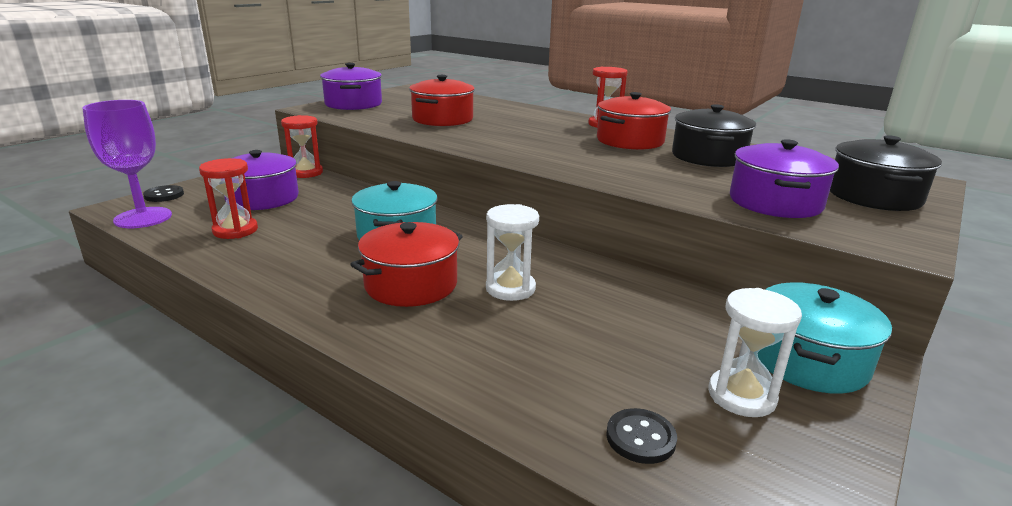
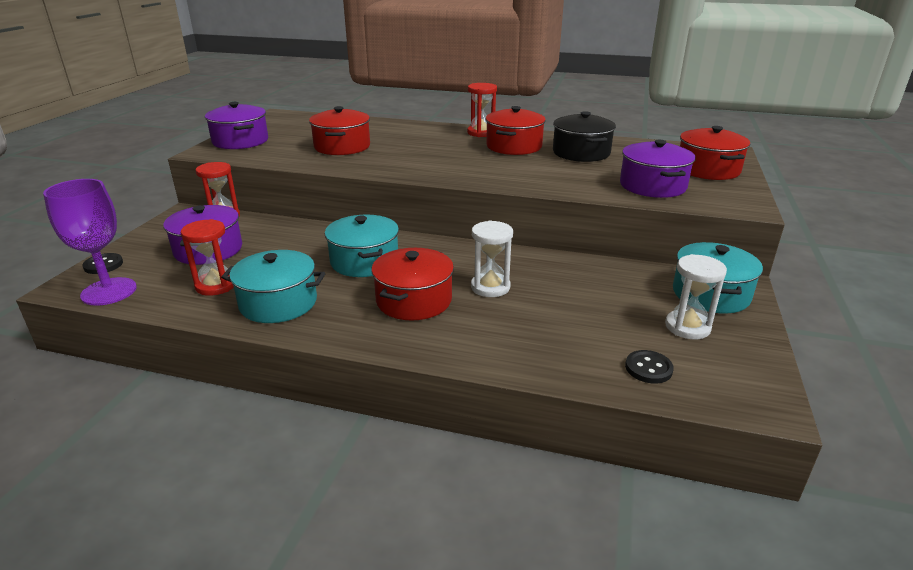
camera: 20 degrees left, 5 degrees up
black pot [830,135,942,211] -> red pot [680,126,750,180]
none -> turquoise pot [221,250,325,323]

